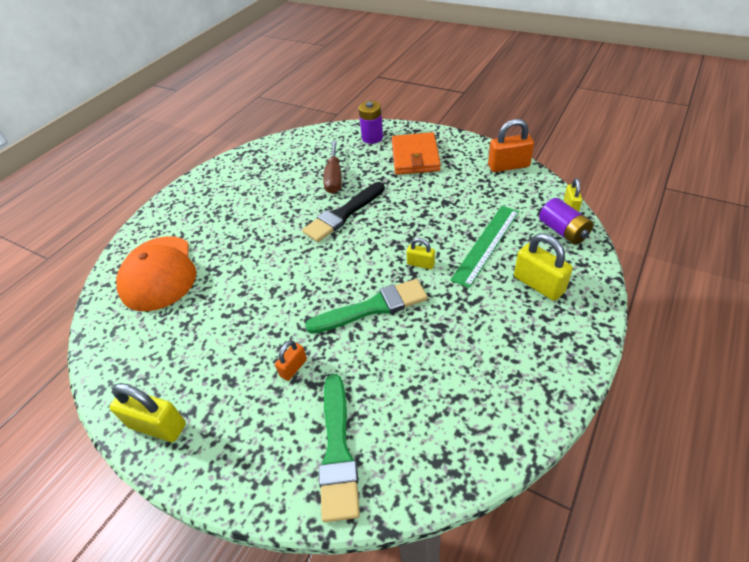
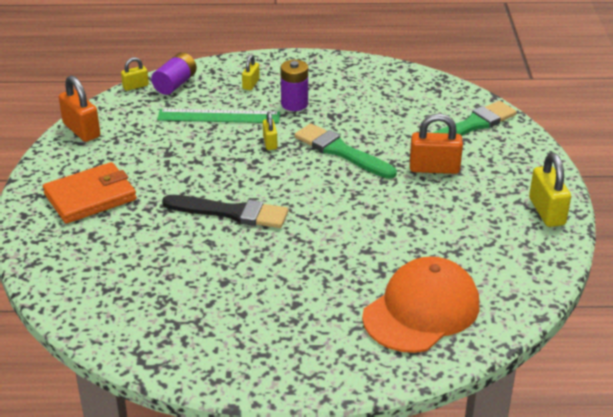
camera: 125 degrees left, 10 degrees down
orange padlock [275,340,307,381] -> orange padlock [410,113,463,174], size x1.76
brown screwdriver [323,141,342,194] -> none
purple battery [358,101,383,144] -> purple battery moved to [280,60,308,111]
yellow padlock [514,233,573,301] -> yellow padlock [242,55,260,90], size x0.57

